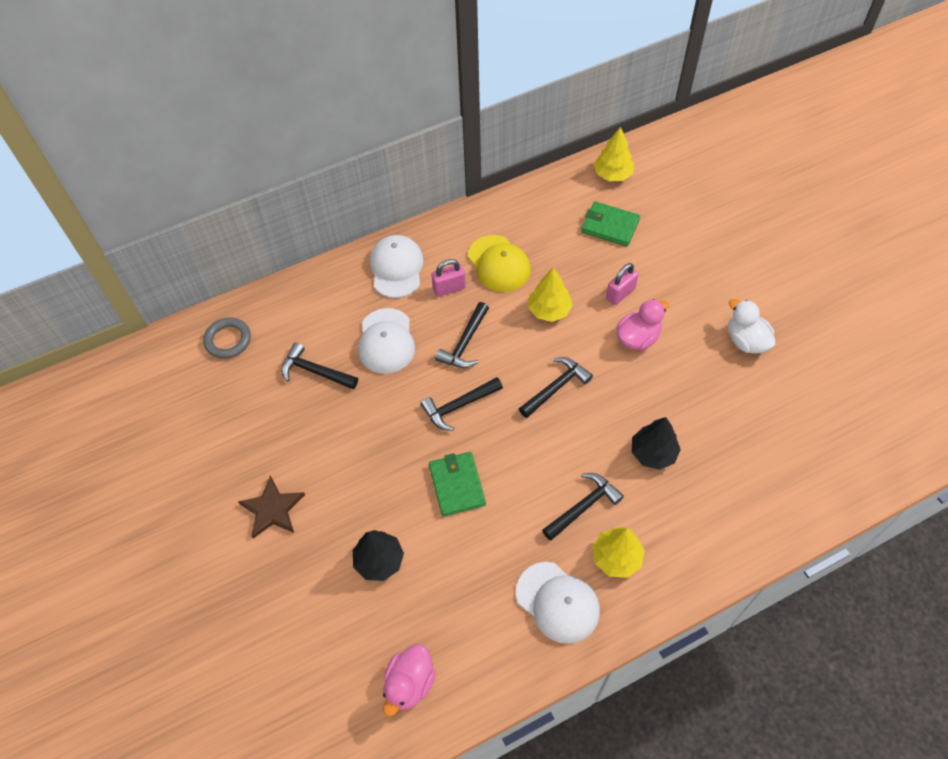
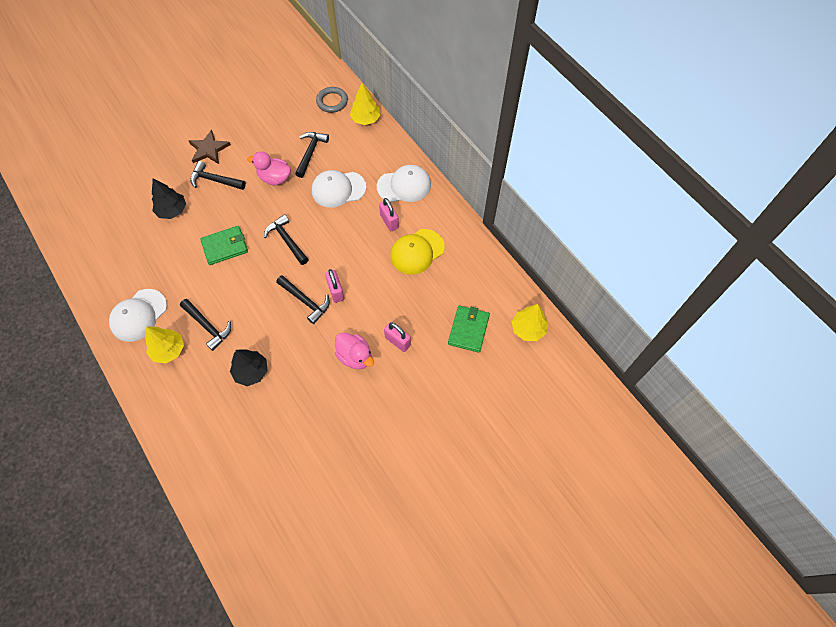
camera: 80 degrees right, 5 degrees up
pink duck [383,644,436,717] -> pink duck moved to [247,151,291,185]
black hammer [435,302,489,368] -> black hammer moved to [190,161,246,190]
yellow tree [528,268,573,322] -> yellow tree moved to [350,83,381,125]
white duck [728,299,776,354] -> none
none -> pink padlock [325,269,344,303]

